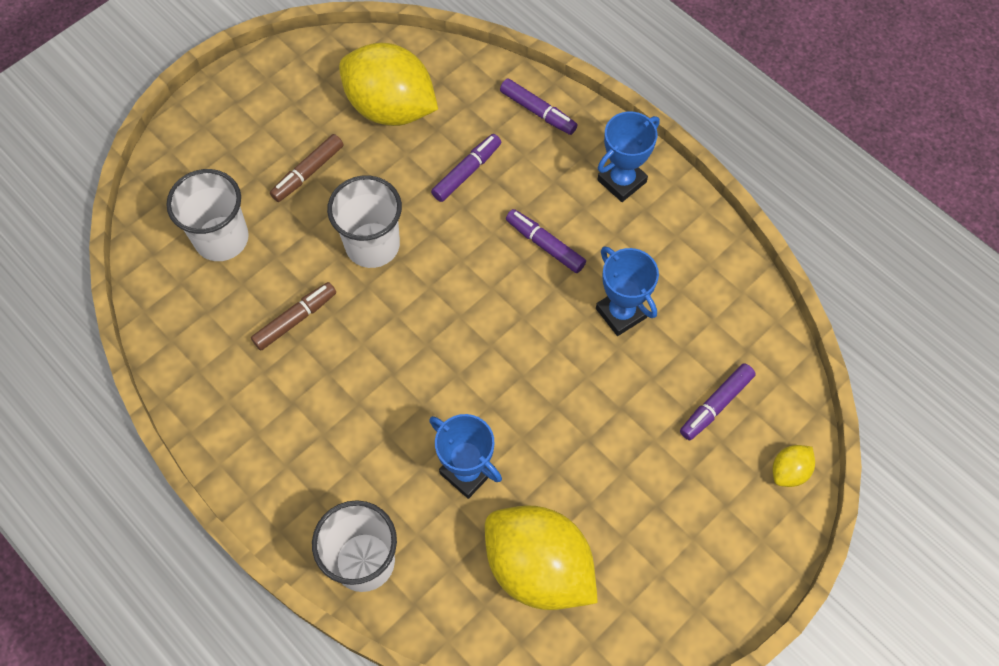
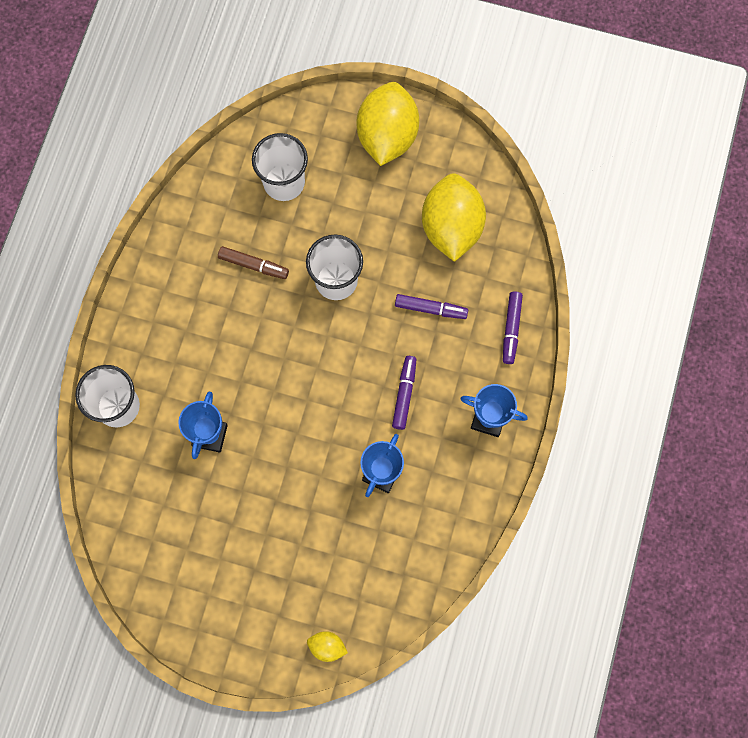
camera: 60 degrees right, 10 degrees up
brown marker [270,134,344,202] -> none
yellow lemon [485,506,598,610] -> yellow lemon moved to [356,82,419,166]
purple marker [680,363,756,440] -> none

